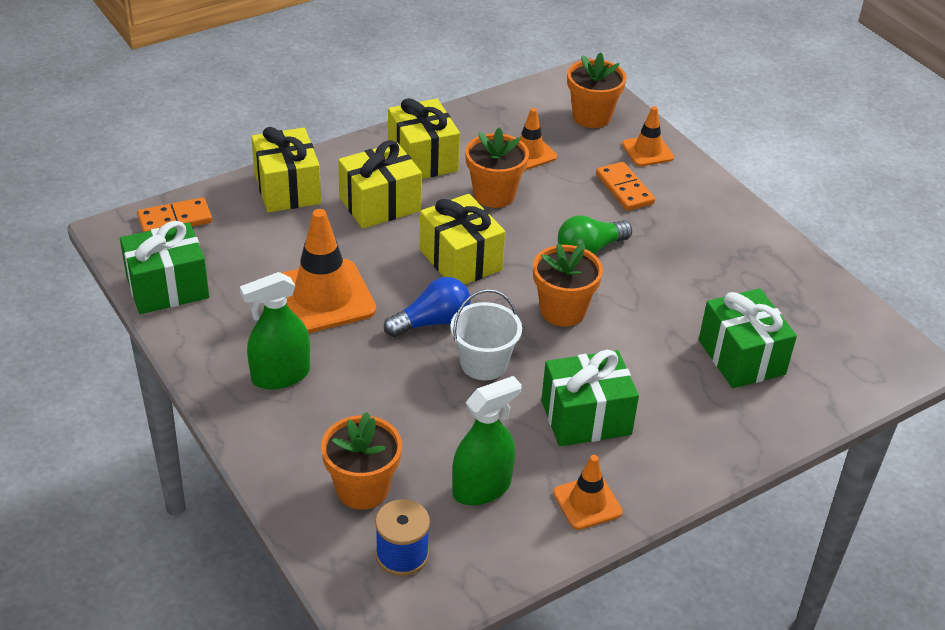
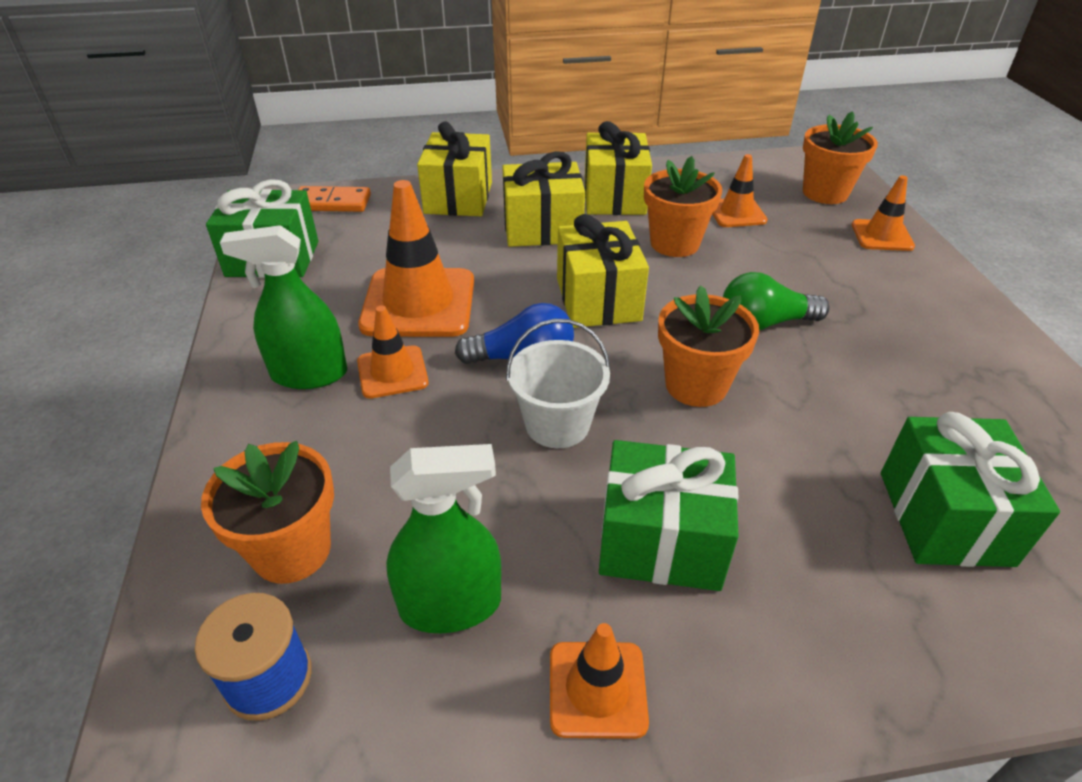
camera: 25 degrees right, 0 degrees up
orange domino [596,162,655,211] -> none
none -> orange traffic cone [357,305,429,399]

